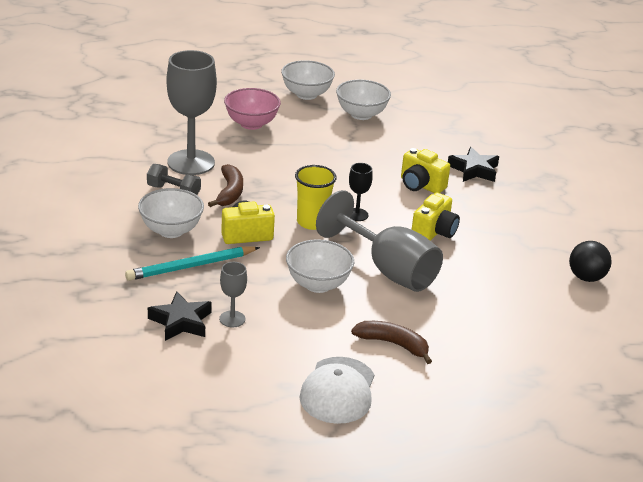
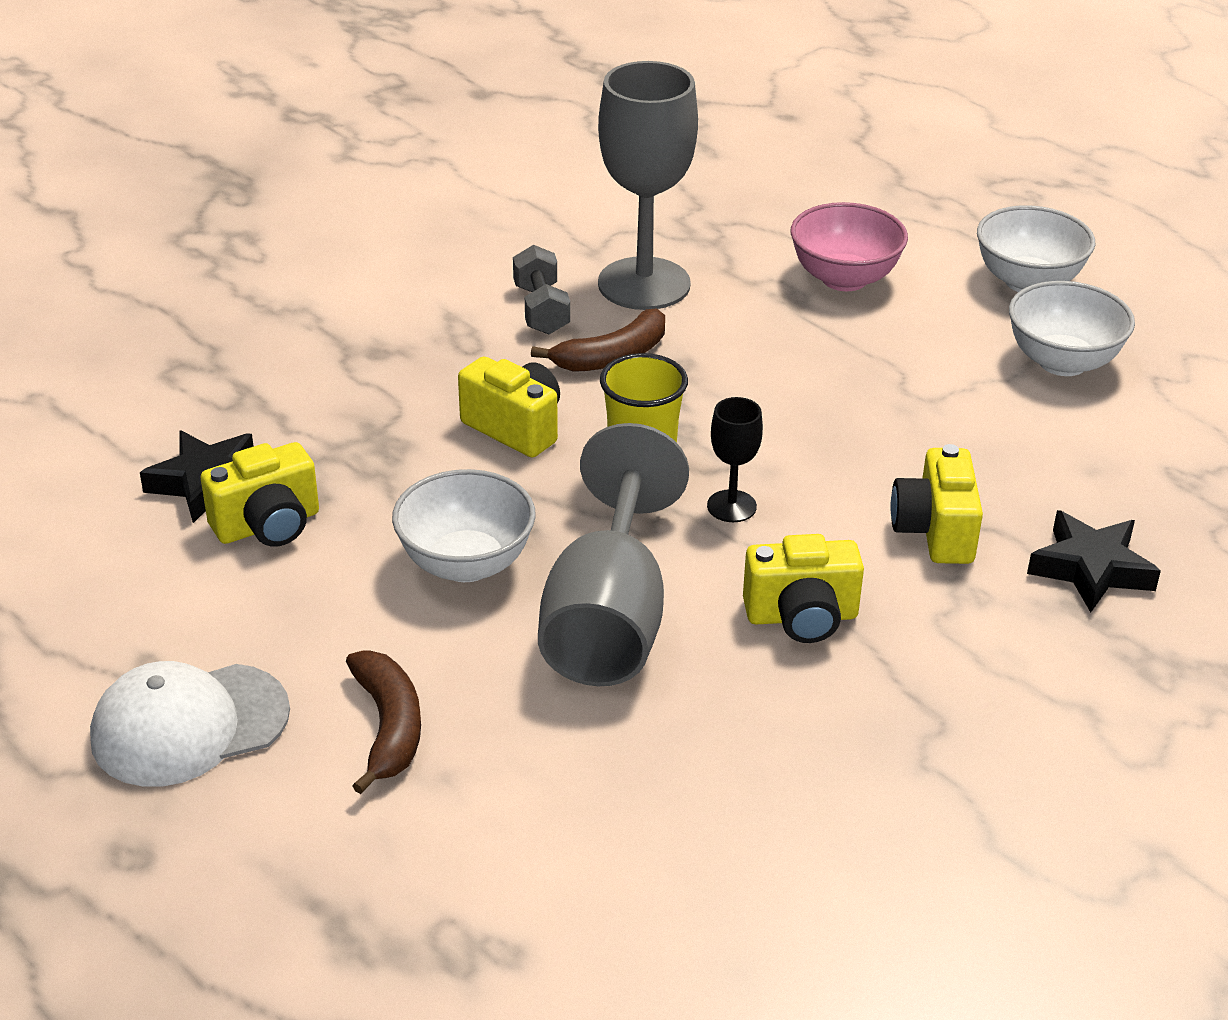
camera: 55 degrees right, 5 degrees up
turquoise pencil [125,247,260,281] -> none
white bowl [138,188,204,238] -> none
grey goblet [219,262,247,327] -> yellow camera [201,442,319,547]
black ball [569,241,612,282] -> none

